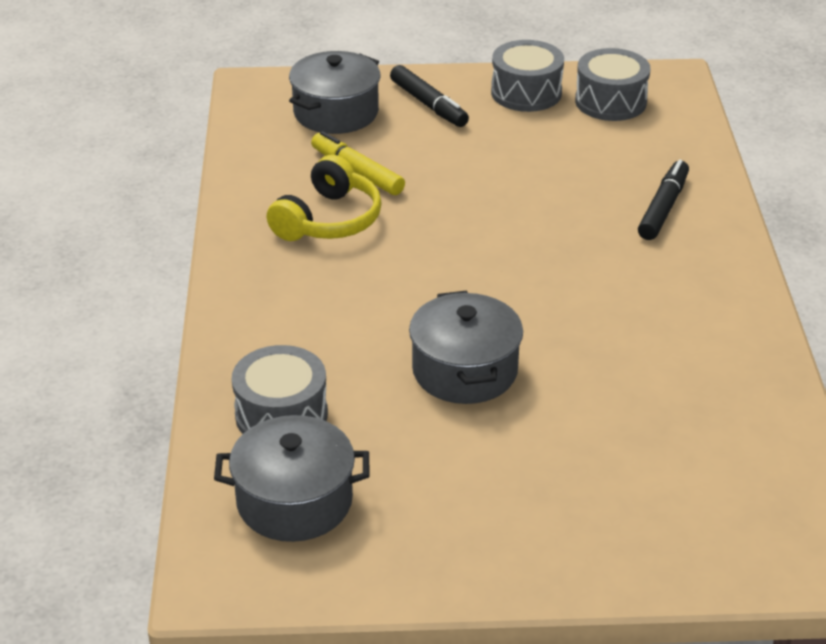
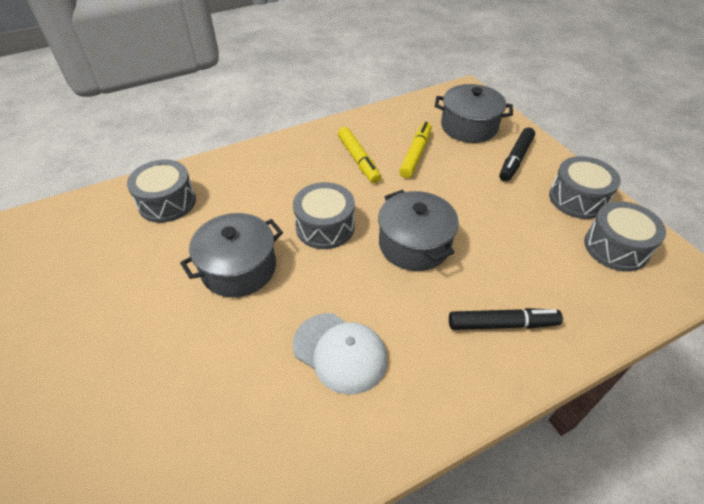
camera: 65 degrees right, 10 degrees up
grey pot [214,415,369,542] -> grey pot moved to [378,190,459,271]
yellow headphones [267,155,382,241] -> yellow marker [338,127,381,183]
none -> grey drum [293,182,355,249]
none -> white cap [293,313,388,395]

